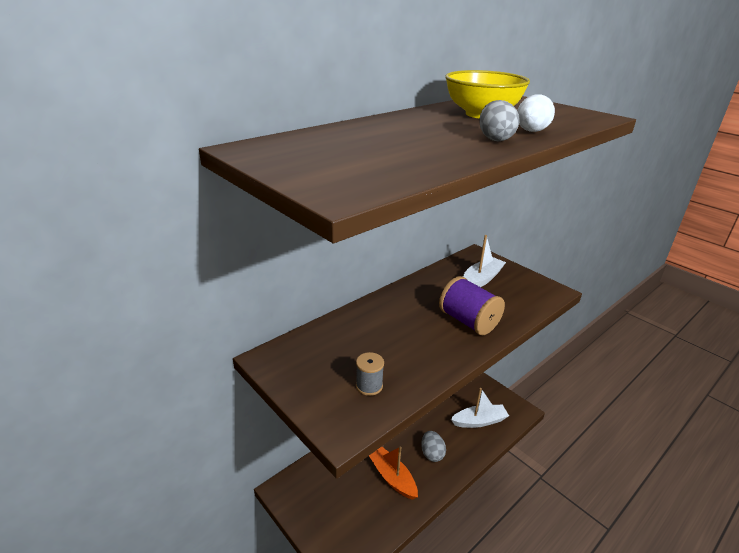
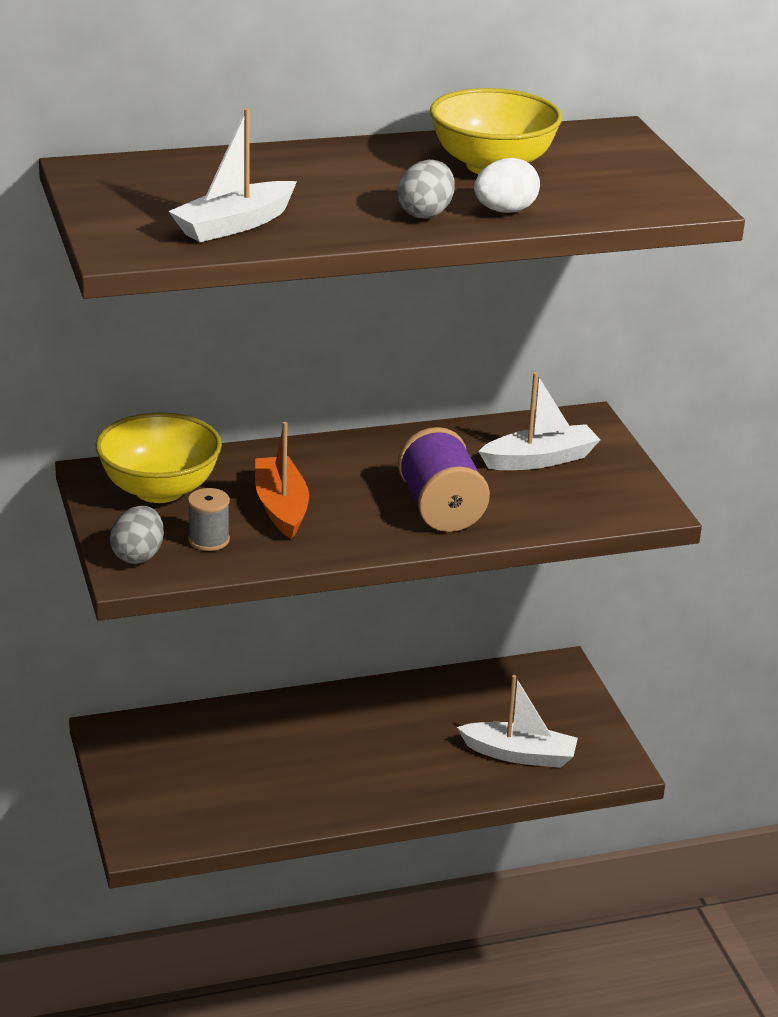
camera: 25 degrees right, 0 degrees up
orange boat [369,446,418,500] -> orange boat moved to [255,422,309,539]
grey egg [421,431,446,462] -> grey egg moved to [110,506,164,564]
none -> yellow bowl [96,412,222,503]
none -> white boat [168,108,297,242]

